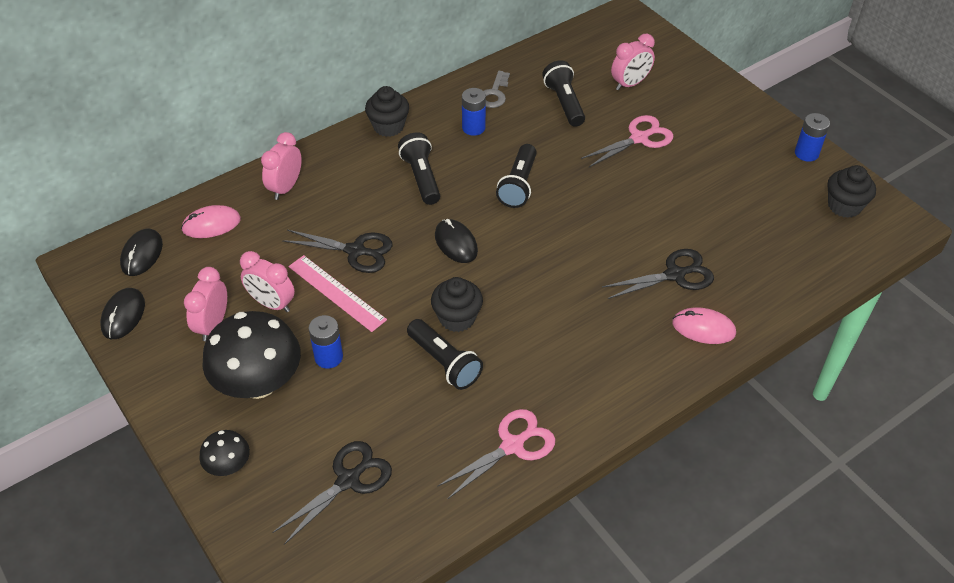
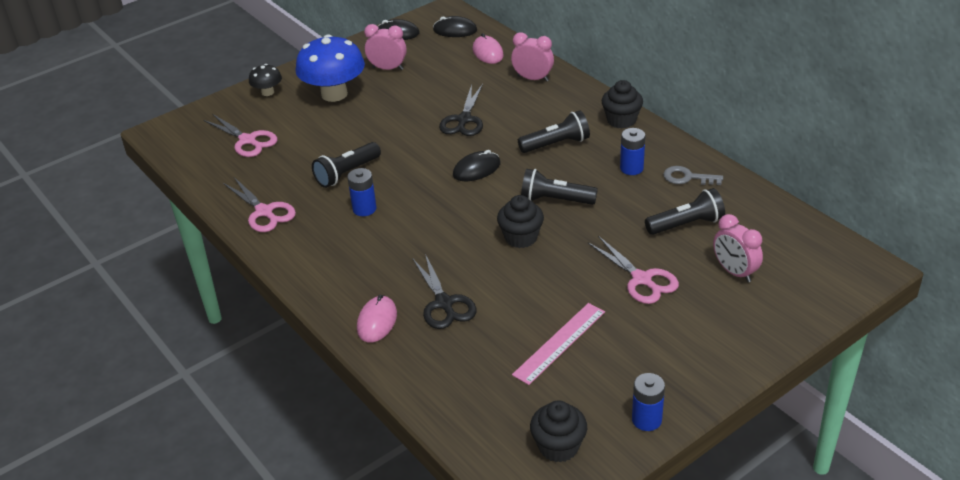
camera: 90 degrees right, 10 degrees down
black mushroom [203,311,301,399] -> blue mushroom [296,34,365,102]
pink clock [240,251,295,312] -> none
black scissors [272,441,392,545] -> pink scissors [203,114,278,157]
pink ruler [289,255,387,332] -> pink ruler moved to [512,303,605,385]
blue battery [308,315,343,369] -> blue battery moved to [347,168,376,216]
black cupcake [431,277,483,332] -> black cupcake moved to [497,195,544,248]

